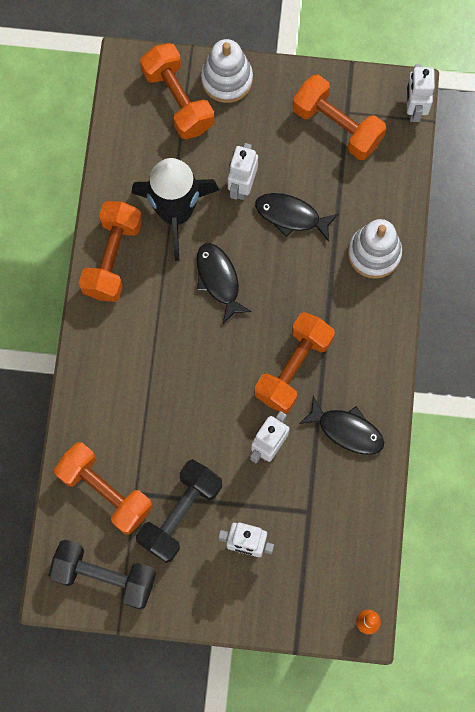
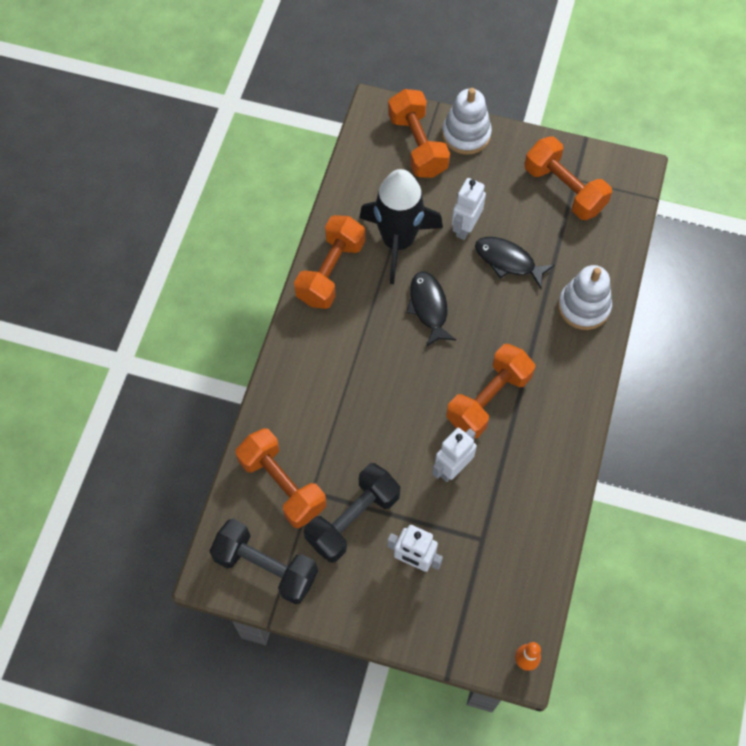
camera: 10 degrees right, 10 degrees down
black fish [299,396,384,455] -> none
white robot [406,64,435,122] -> none

